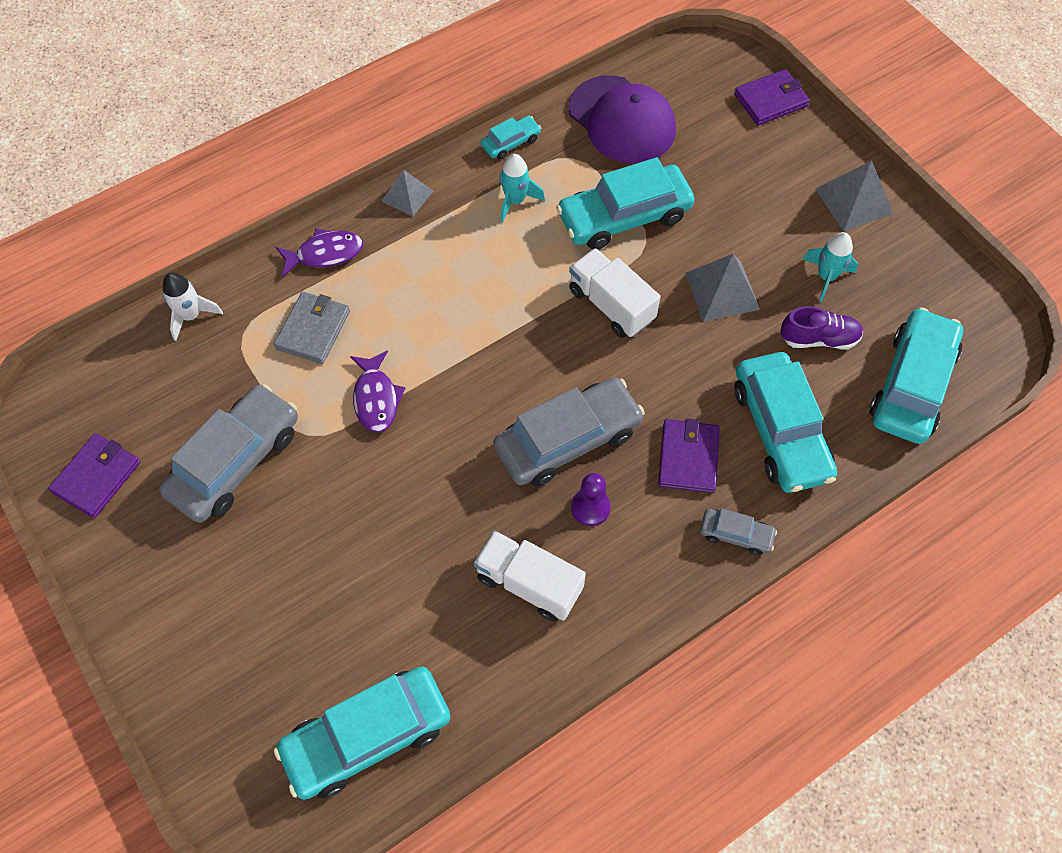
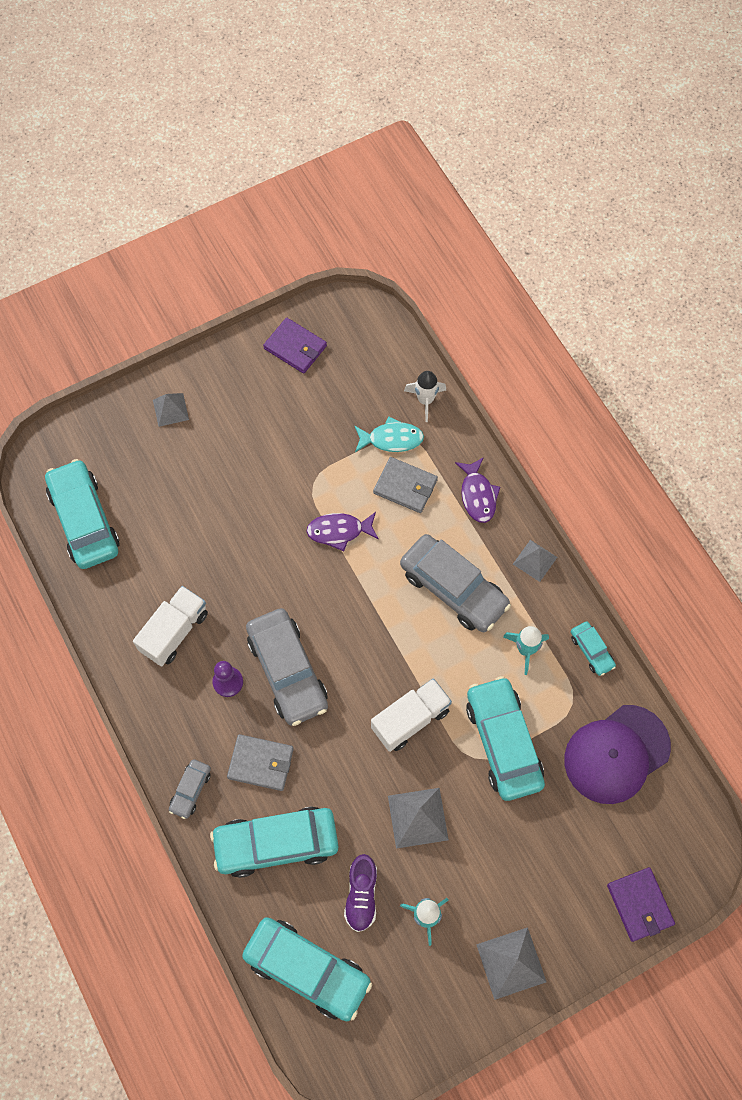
camera: 95 degrees right, 5 degrees up
grey car [159,384,298,523] -> grey car moved to [400,534,511,632]
purple wallet [658,419,720,493] -> grey wallet [227,734,294,791]
none -> grey pyramid [153,393,189,427]
none -> turquoise fish [355,416,424,452]

